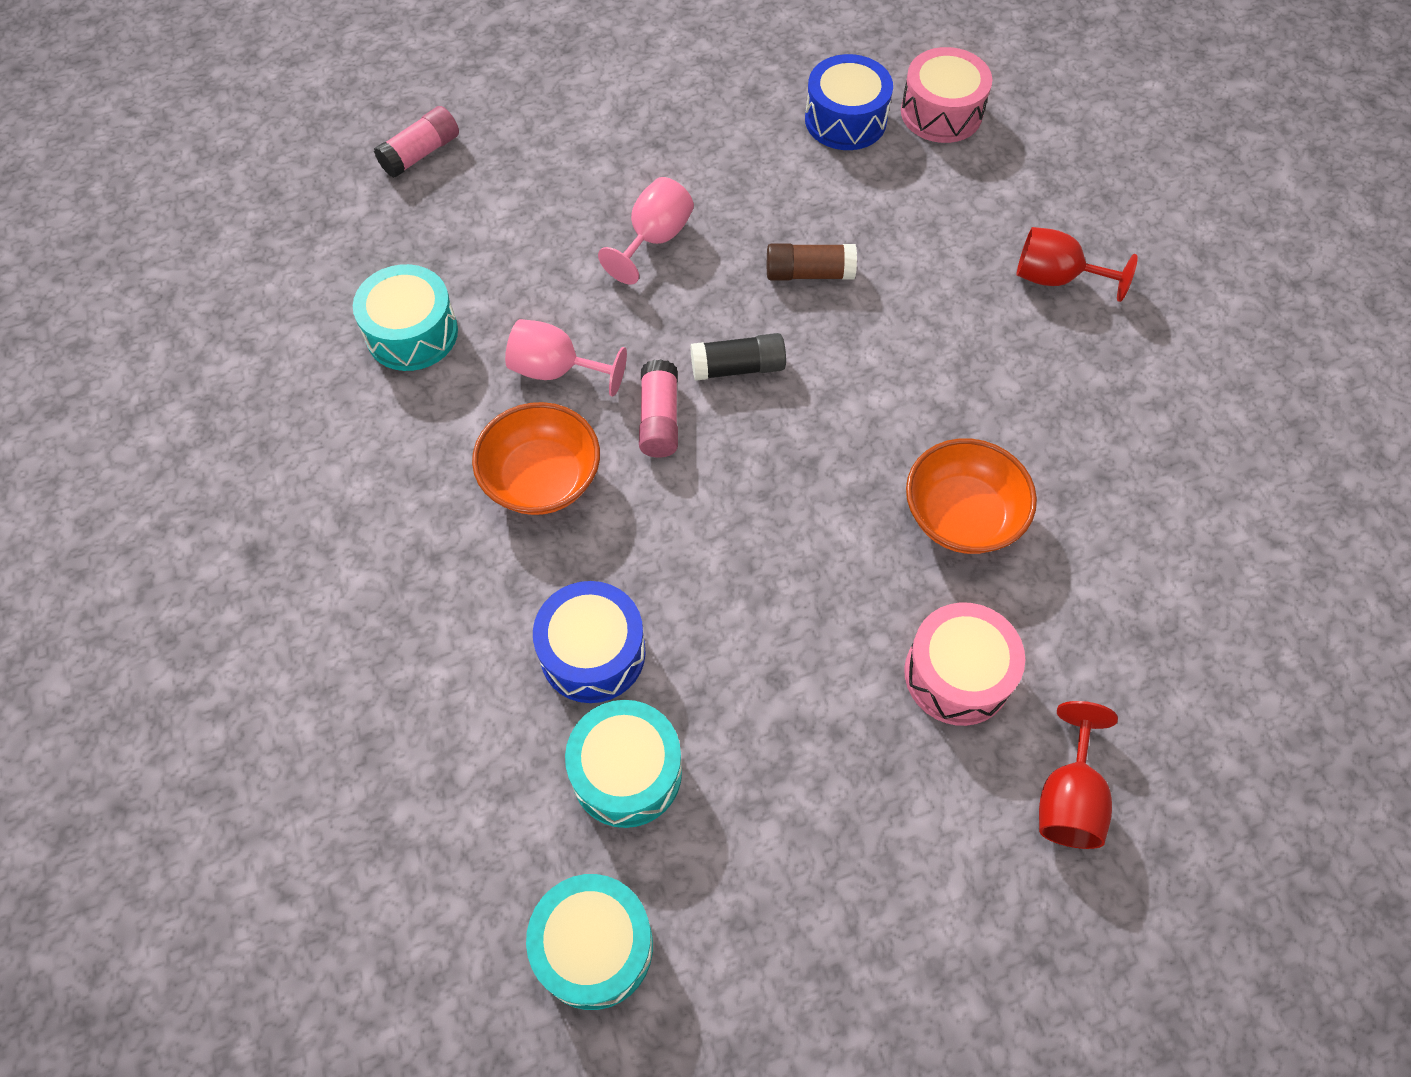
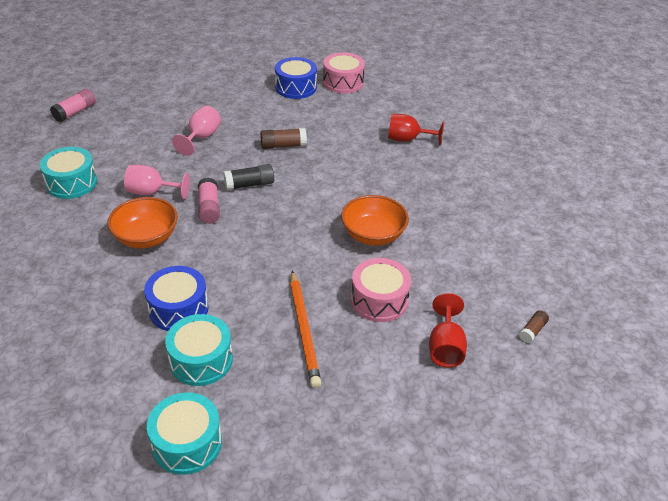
camera: 10 degrees left, 20 degrees down
none -> orange pencil [290,271,321,388]
none -> brown glue stick [519,310,549,343]

